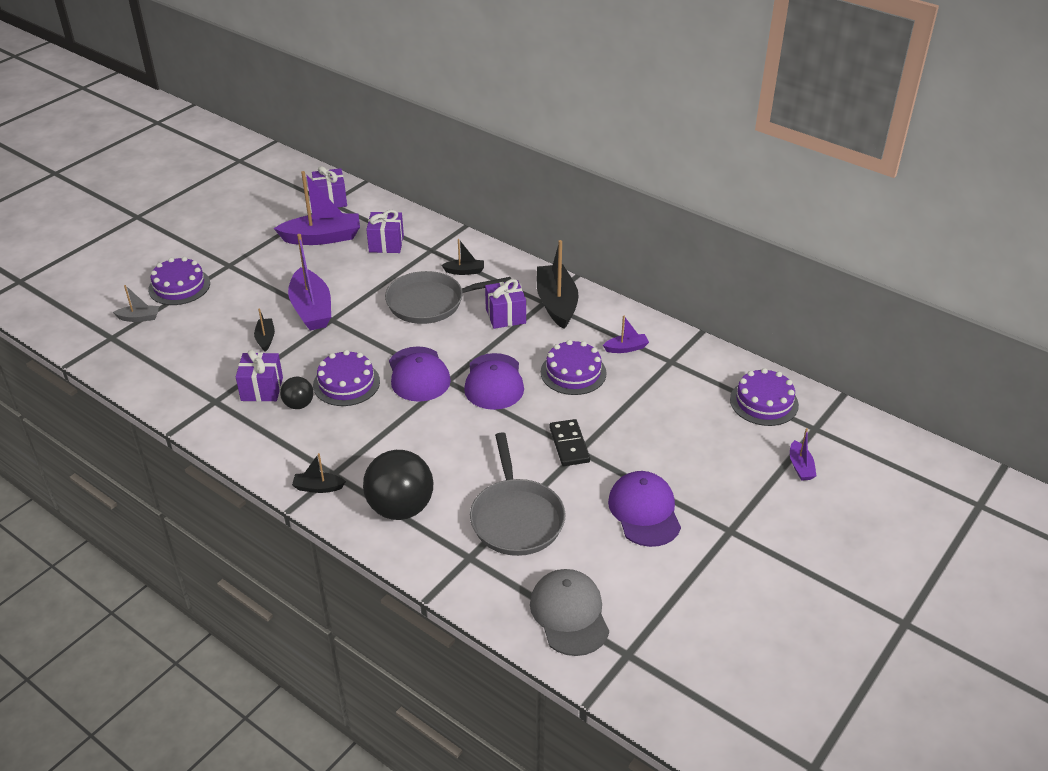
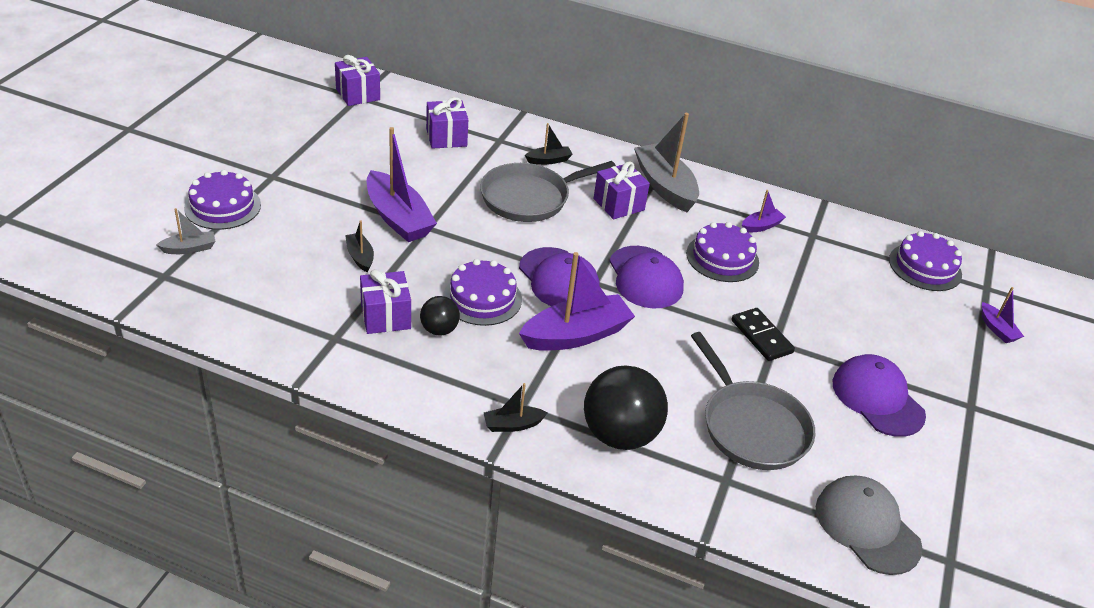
camera: 20 degrees left, 0 degrees up
purple boat [274,171,360,245] -> purple boat moved to [519,252,635,351]
black boat [537,240,578,329] -> grey boat [634,113,699,212]

